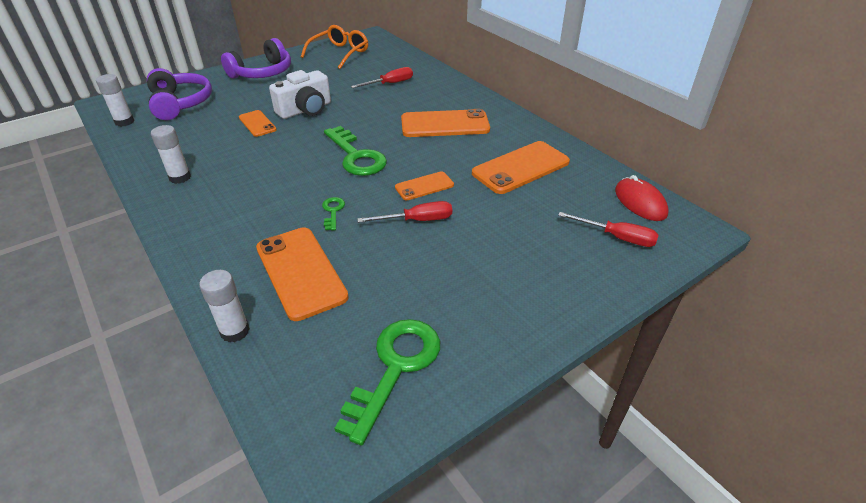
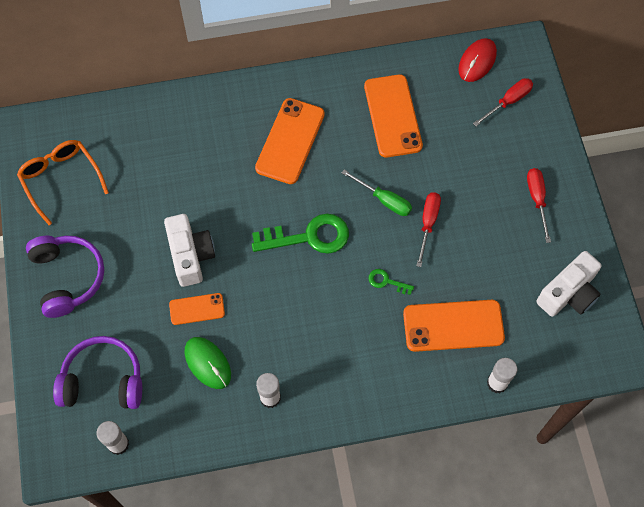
camera: 65 degrees left, 25 degrees up
green key [334,319,440,446] -> white camera [536,251,602,317]
red screwdriver [351,67,413,88] -> red screwdriver moved to [527,168,551,243]
orange phone [395,171,454,200] -> green screwdriver [342,170,412,216]
red mouse [615,175,669,221] -> red mouse turned 60 degrees counterclockwise [458,38,497,82]
none -> green mouse [185,337,231,389]

